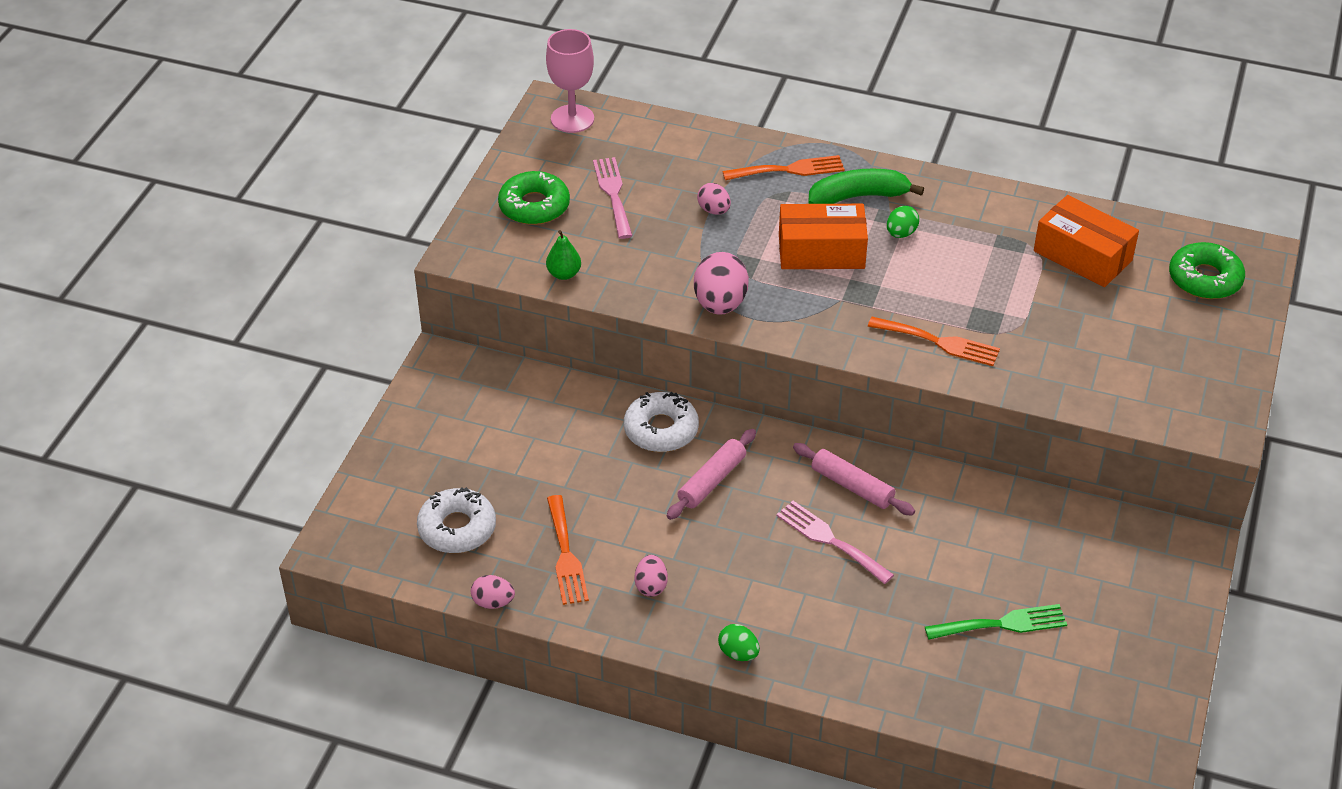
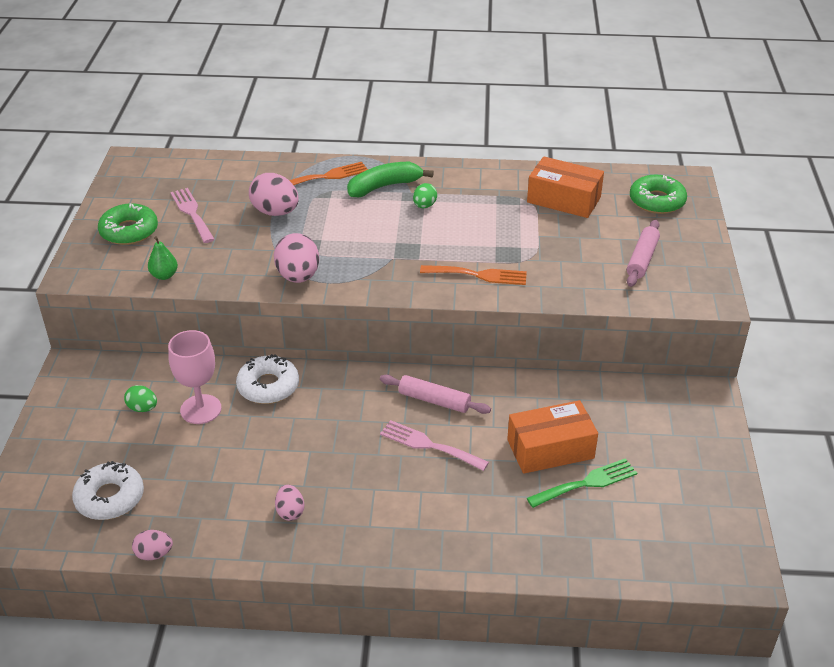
camera: 15 degrees left, 5 degrees down
pink goblet [546,29,594,133] -> pink goblet moved to [168,330,221,424]
orange fork [547,495,589,605] -> none
pink rolling pin [667,429,756,520] -> pink rolling pin moved to [627,220,660,287]
pink egg [697,183,731,215] -> pink egg [249,173,299,216], size x1.77
green egg [718,624,760,661] -> green egg moved to [124,385,157,412]
orange box [779,204,868,269] -> orange box moved to [507,400,598,474]

